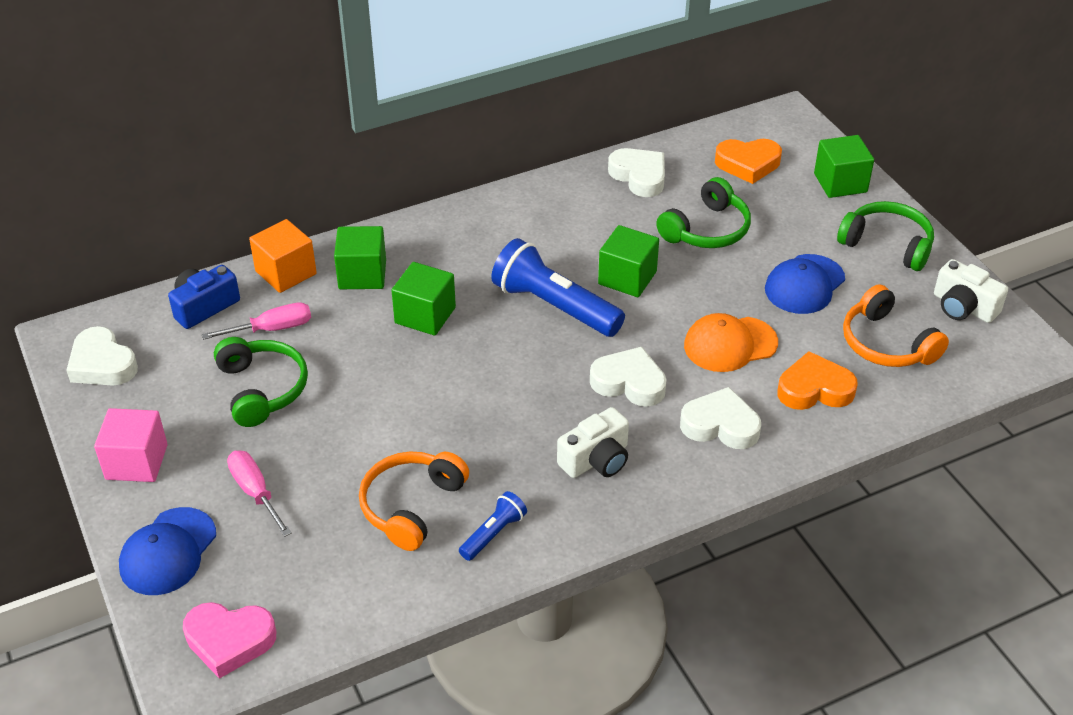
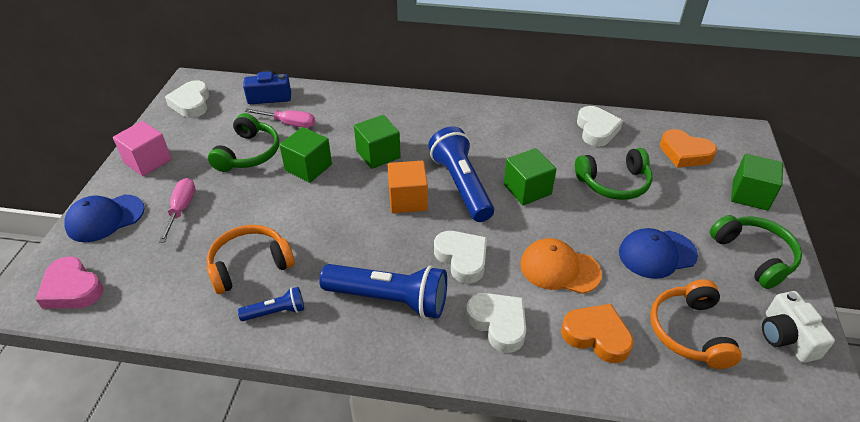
camera: 35 degrees right, 0 degrees up
orange cube [249,219,317,293] -> orange cube moved to [388,161,428,213]
green cube [334,226,386,289] -> green cube moved to [279,127,332,183]
white camera [557,407,629,478] -> blue flashlight [319,264,447,319]

